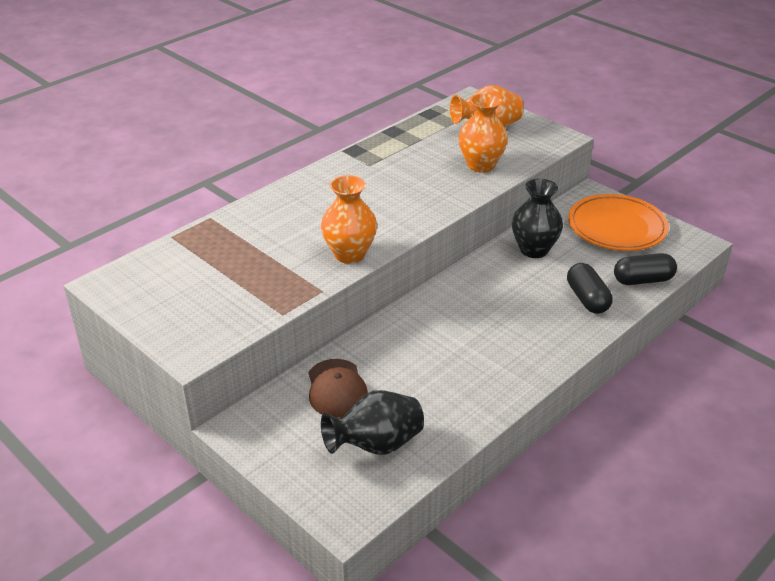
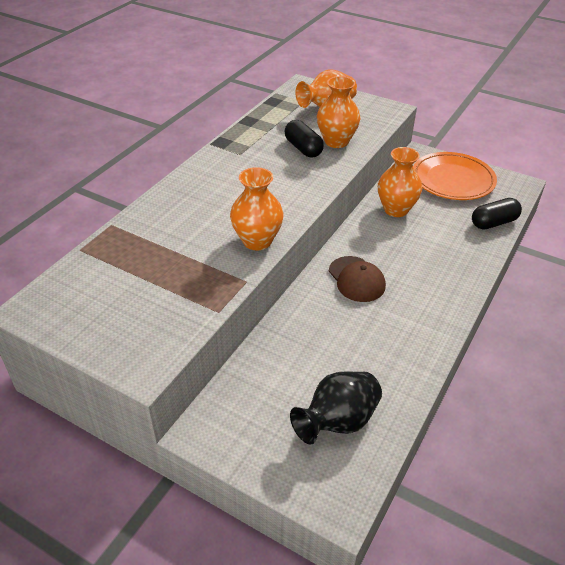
camera: 15 degrees left, 5 degrees up
brown cap [309,359,368,418] -> brown cap moved to [329,256,386,302]
black vase [512,178,563,258] -> orange vase [378,147,422,217]
black capsule [567,263,612,314] -> black capsule moved to [285,120,324,158]

